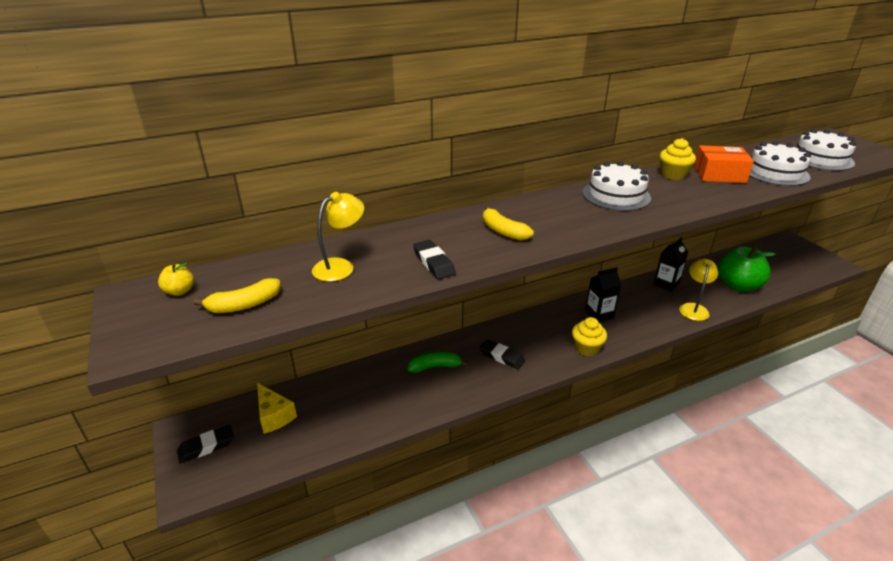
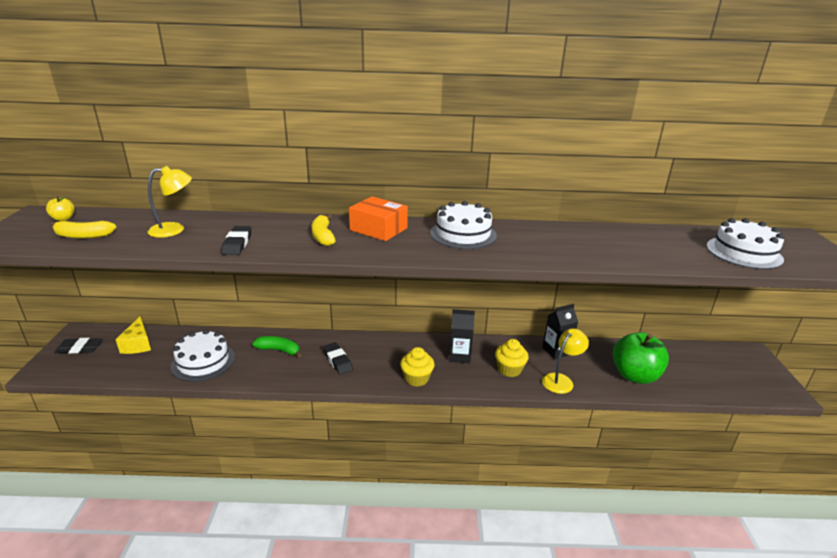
camera: 25 degrees right, 5 degrees down
yellow cupcake [660,138,696,180] -> yellow cupcake moved to [495,339,529,377]
orange box [694,145,754,183] -> orange box moved to [349,196,408,241]
white cake [749,141,811,186] -> white cake moved to [171,329,235,382]

